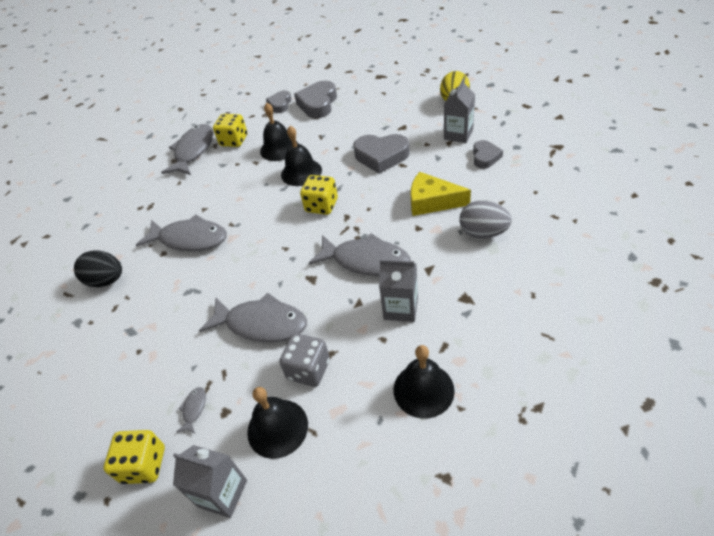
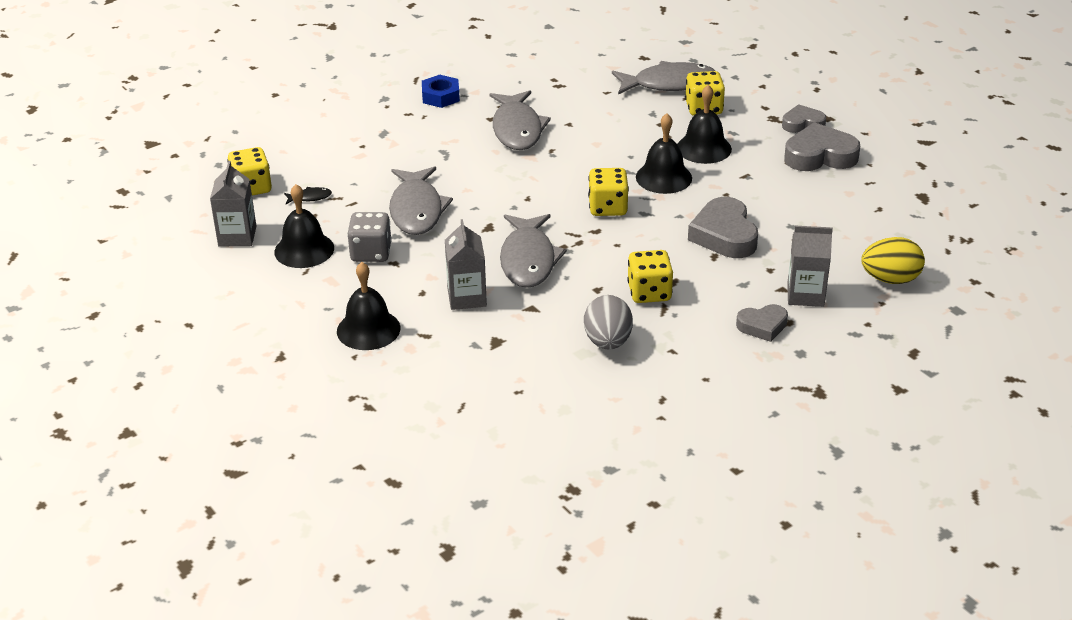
camera: 65 degrees right, 10 degrees down
black egg [74,250,122,287] -> blue nut [422,75,460,108]
grey fish [176,387,206,433] -> black fish [284,187,332,204]
yellow cheese [411,172,471,216] -> yellow dice [627,250,673,303]

